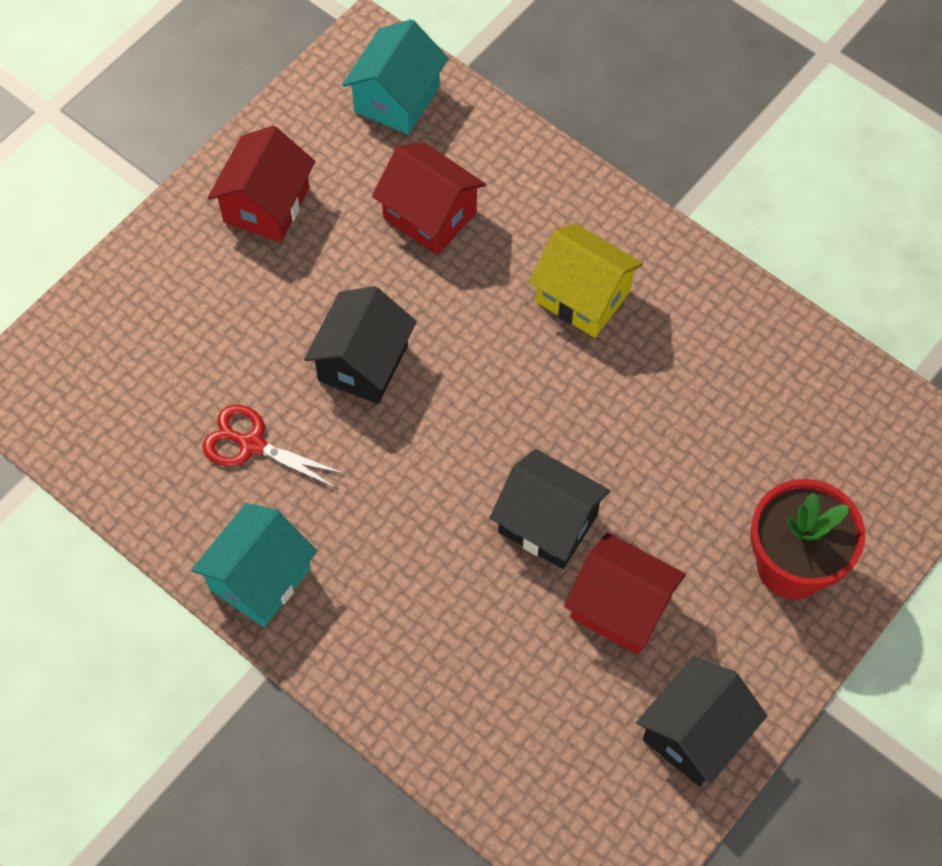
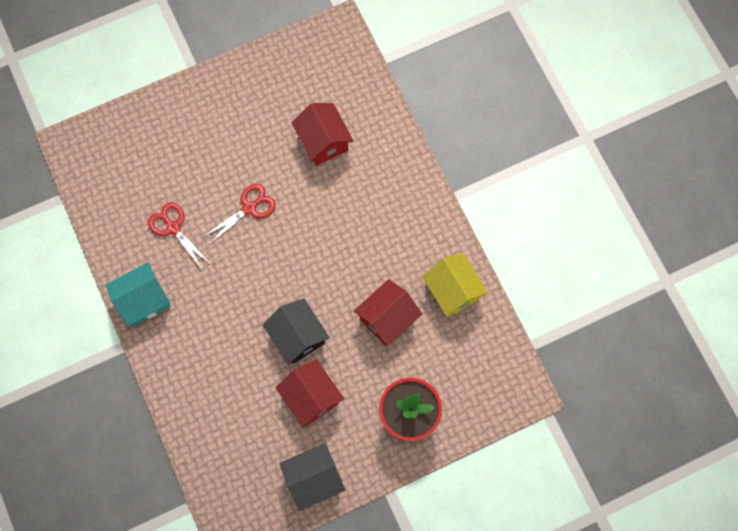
camera: 25 degrees right, 10 degrees up
red house [208,126,316,242] -> red house moved to [354,279,422,346]
black house [304,286,417,404] -> red scissors [203,184,276,244]
turquoise house [342,19,449,135] -> none
yellow house [528,223,643,338] -> yellow house moved to [422,253,488,318]

